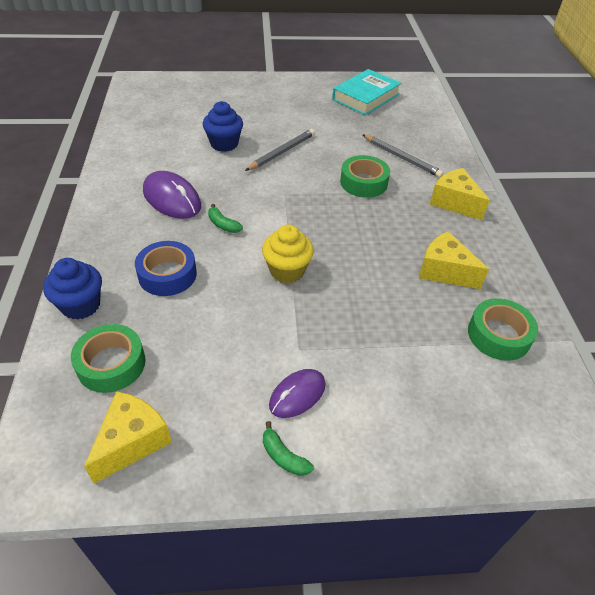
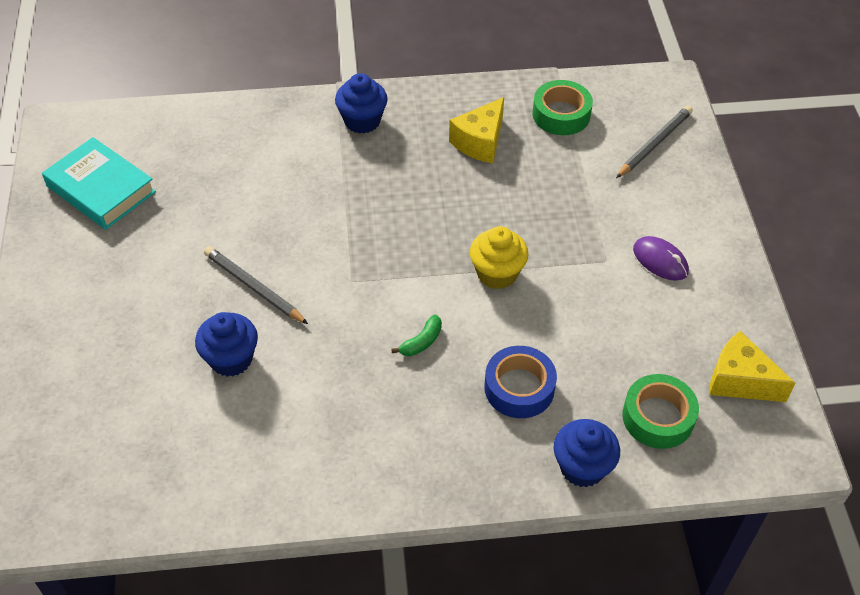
camera: 90 degrees left, 5 degrees up
purple mouse [143,171,201,219] -> none
green banana [263,421,314,476] -> none
green tape [340,155,390,198] -> none
grey pencil [362,134,444,178] -> grey pencil moved to [616,105,693,178]
yellow cheese [430,168,490,220] -> blue cupcake [335,73,388,134]

